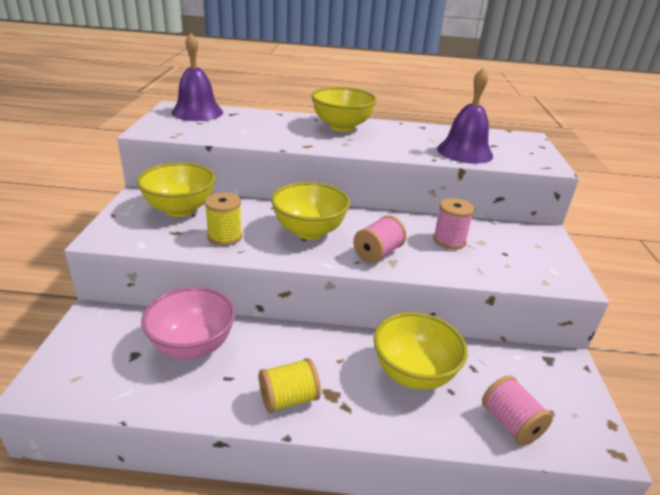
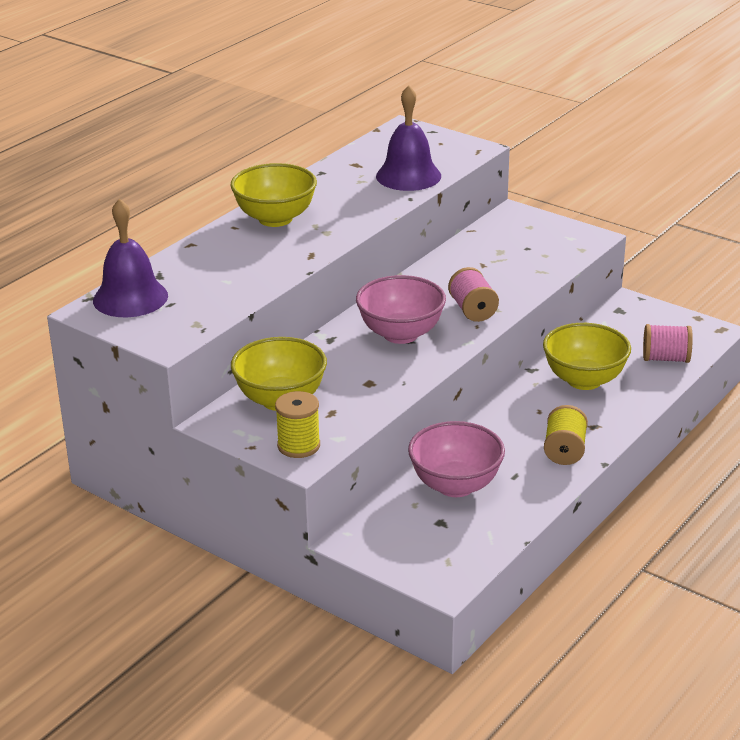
camera: 55 degrees left, 0 degrees up
yellow spool [204,192,242,246] -> yellow spool moved to [275,391,320,458]
yellow bowl [271,182,350,240] -> pink bowl [356,275,446,344]
pink spool [433,198,475,249] -> none

